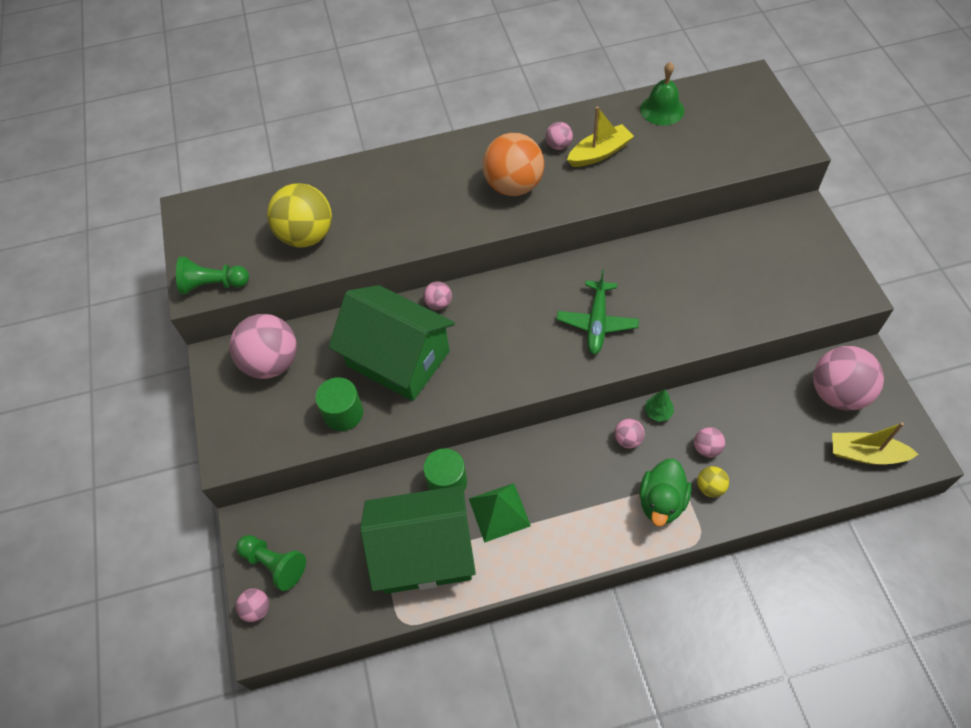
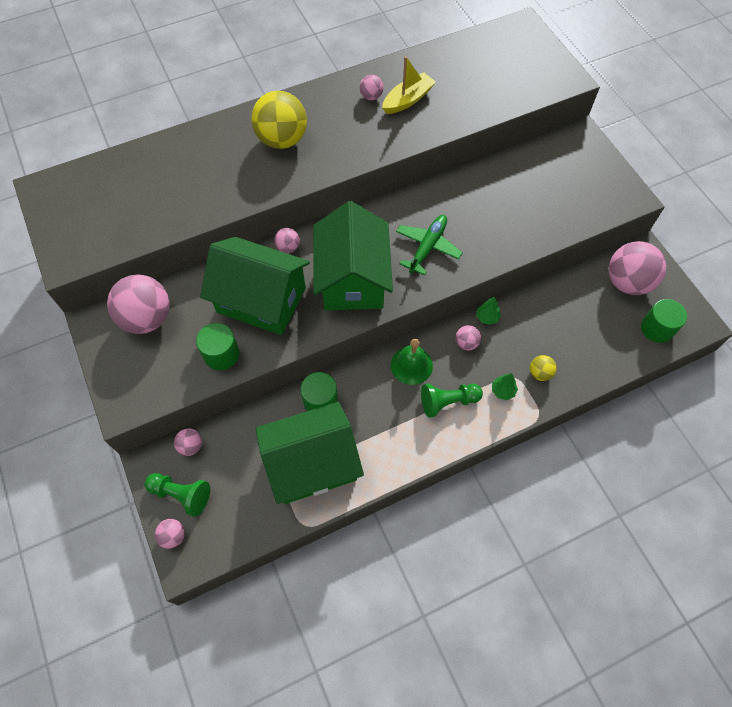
camera: 15 degrees left, 5 degrees up
green pawn [176,257,249,294] -> green pawn moved to [421,383,483,418]
yellow ball [267,183,332,247] -> yellow ball moved to [252,91,307,149]
green pyramid [469,483,531,543] -> none
orange ball [483,133,544,196] -> none
green plane [557,269,639,355] -> green plane turned 150 degrees counterclockwise [396,215,463,276]
green duck [639,459,691,526] -> green tree [492,373,518,400]
green bell [640,62,684,125] -> green bell moved to [391,339,433,385]
pink ball [694,427,725,457] -> pink ball moved to [174,428,202,456]
yellow boat [832,422,919,465] -> green cylinder [641,299,687,343]
none -> green house [313,201,393,310]

